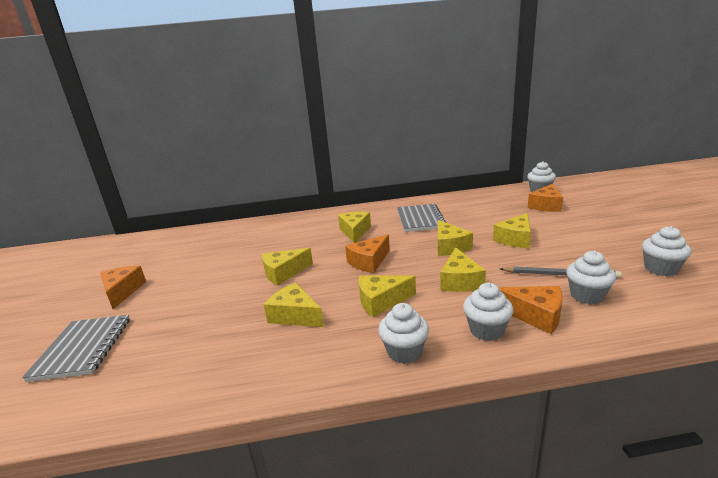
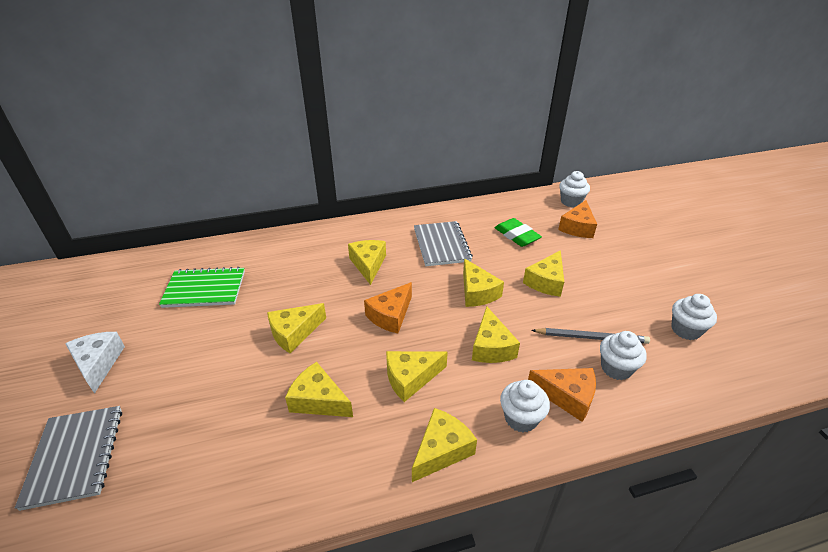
camera: 10 degrees left, 15 degrees up
orange cheese [100,266,146,309] -> white cheese [65,332,125,394]
white cupcake [378,303,429,364] -> yellow cheese [412,408,477,482]
none -> green notebook [159,267,245,308]
none -> green eraser [495,218,542,247]

